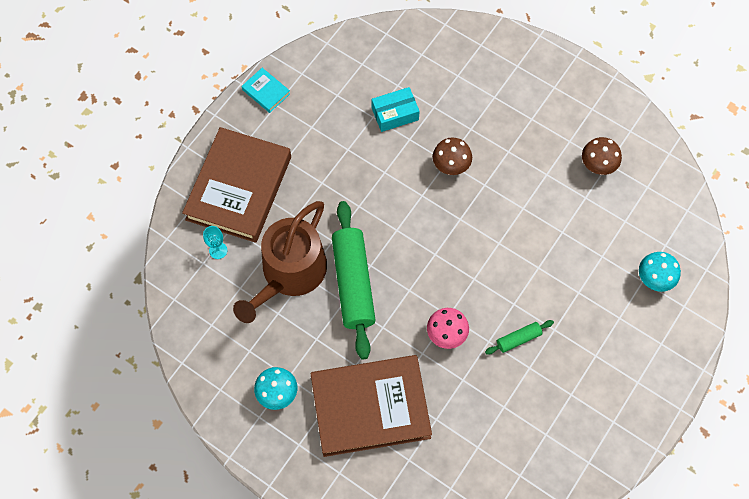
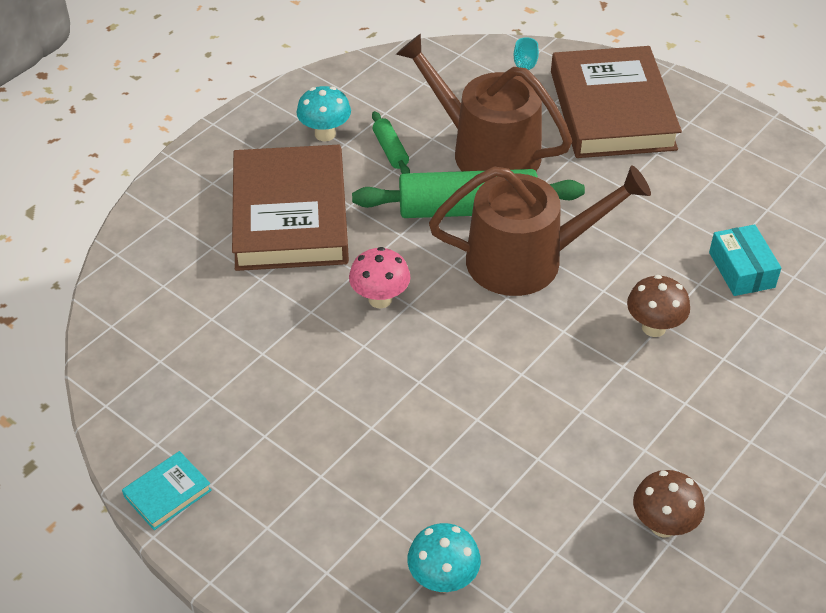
camera: 95 degrees right, 20 degrees down
brown book [182,127,291,243] -> brown book turned 60 degrees clockwise [551,46,682,158]
turquoise book [242,68,290,113] -> turquoise book moved to [122,451,212,530]
green rolling pin [485,320,554,354] -> green rolling pin moved to [372,111,410,174]
none -> brown watering can [429,165,651,296]

